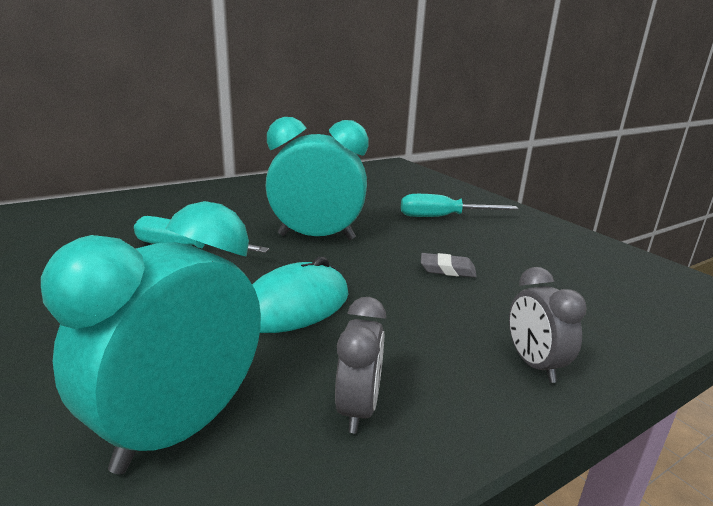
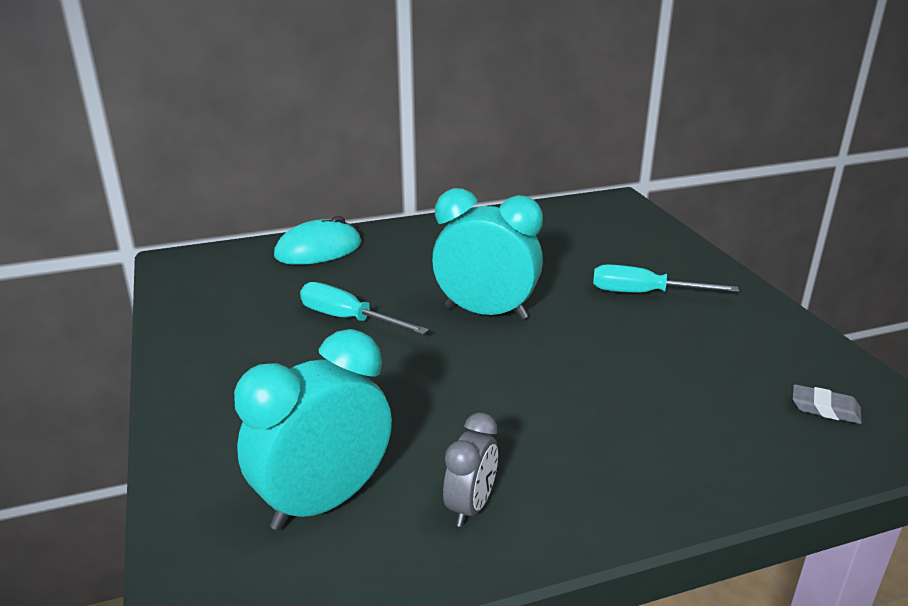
camera: 15 degrees right, 5 degrees up
turquoise mouse [252,257,349,333] -> turquoise mouse moved to [274,216,361,265]
grey eraser [421,253,477,277] -> grey eraser moved to [793,384,862,424]
grey clock [509,267,587,383] -> none

